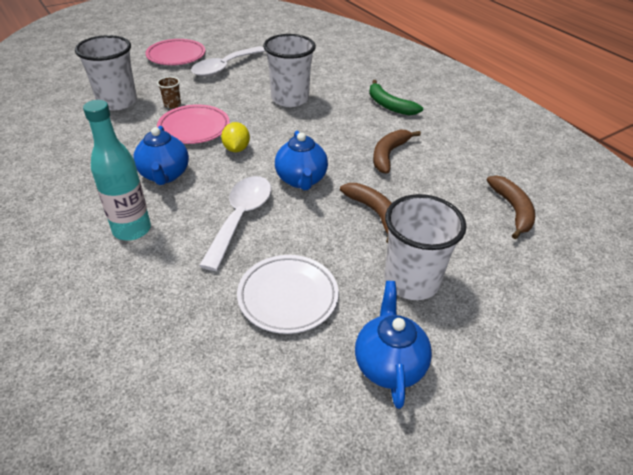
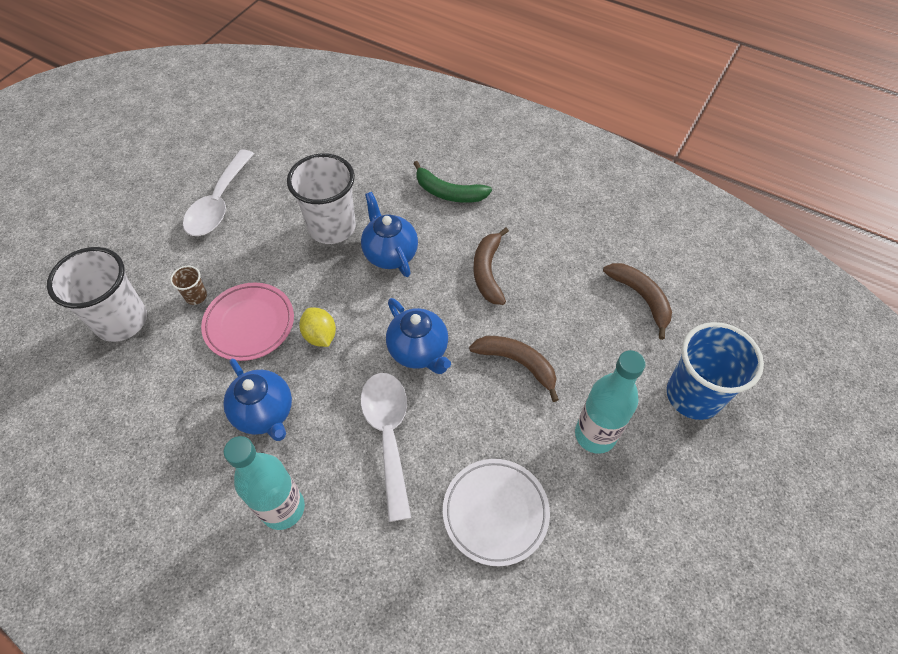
camera: 25 degrees left, 15 degrees up
pink plate [146,39,206,65] -> none
blue teapot [355,281,432,409] -> blue teapot moved to [361,192,418,277]
white cup [384,194,466,300] -> turquoise bottle [575,350,646,454]
none -> blue cup [667,322,764,420]

